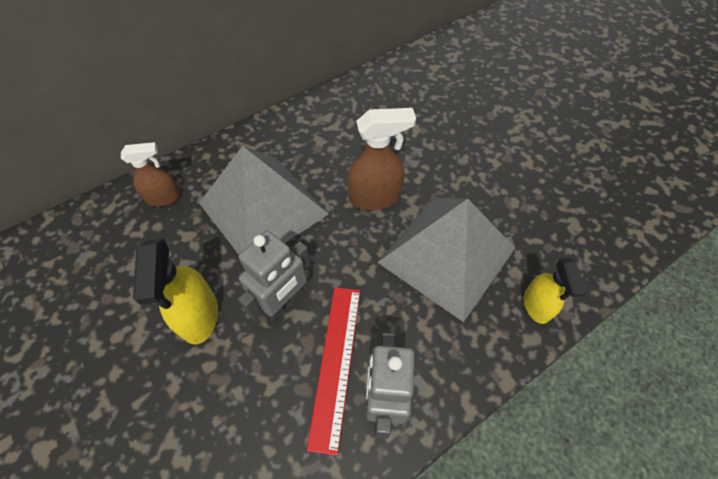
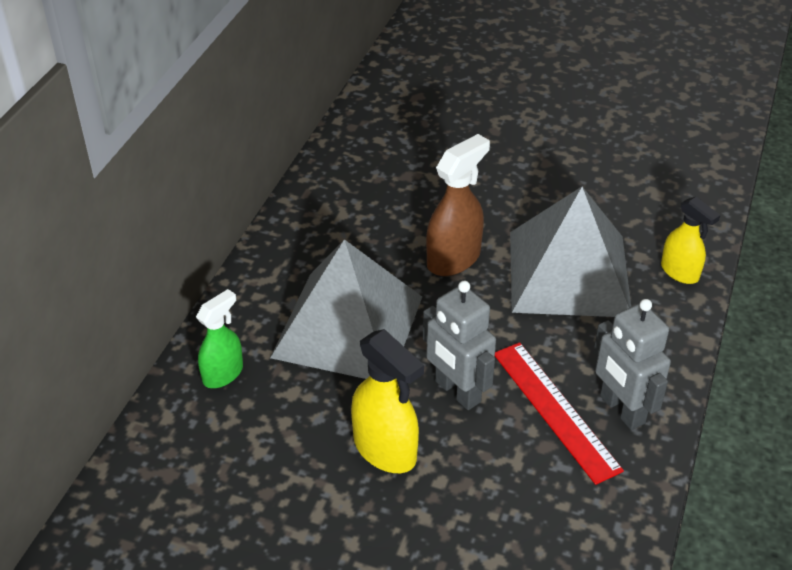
camera: 35 degrees left, 15 degrees down
brown spray bottle [121,142,181,207] -> green spray bottle [196,289,243,388]
grey robot [238,231,311,321] -> grey robot turned 135 degrees clockwise [423,281,496,410]

